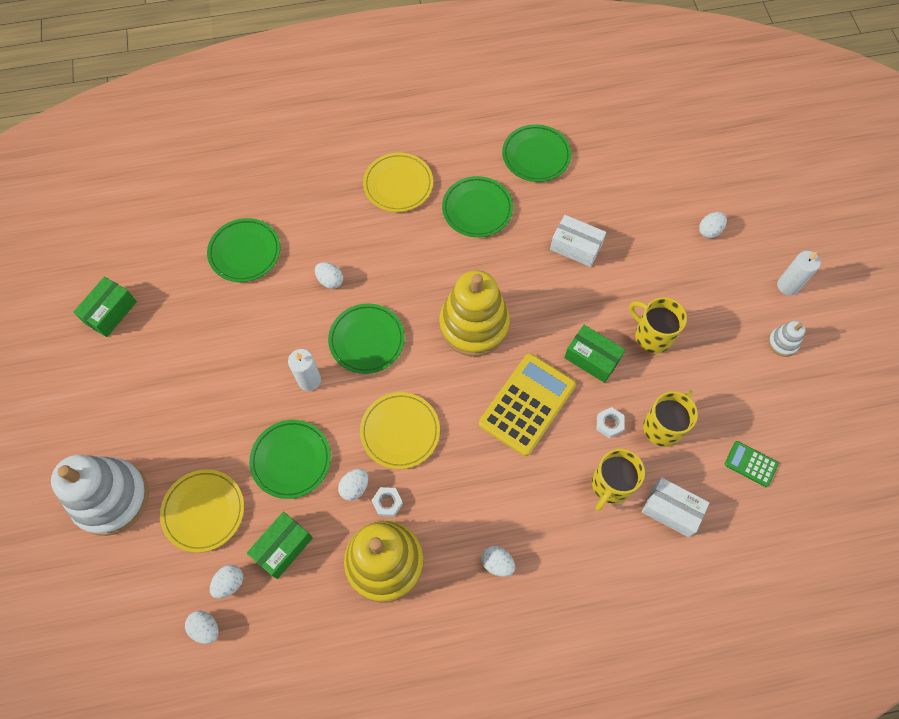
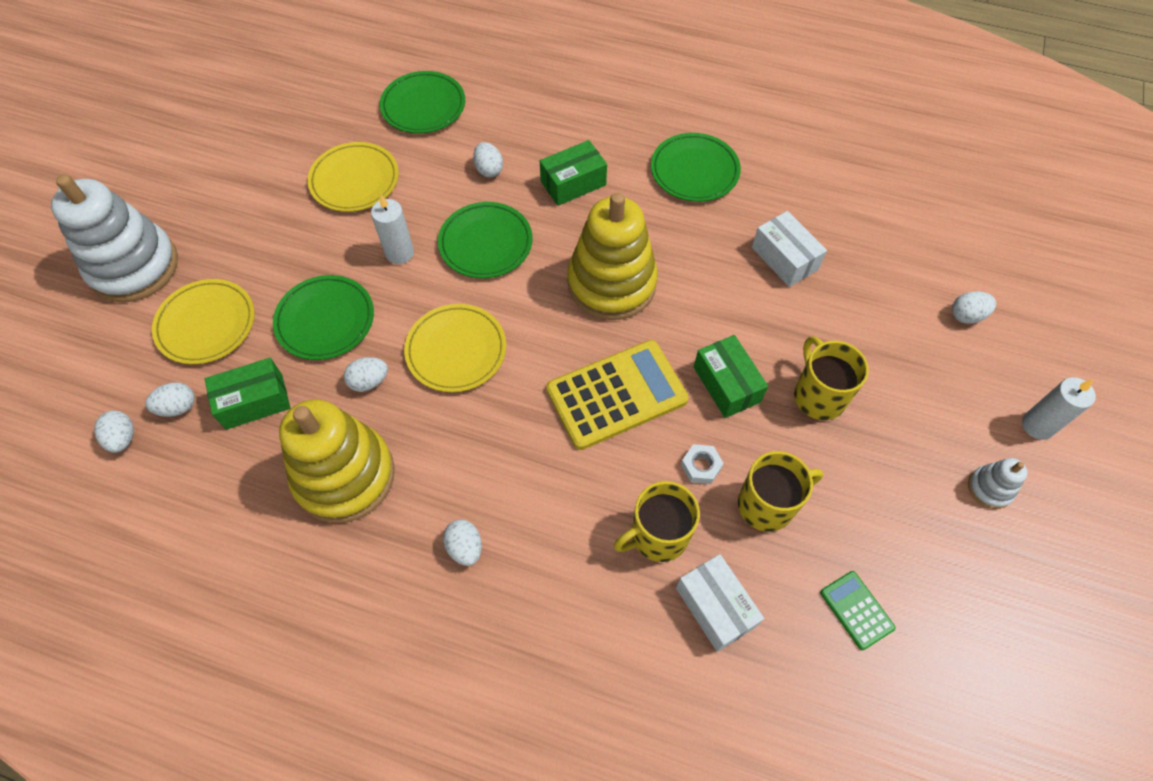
camera: 30 degrees right, 5 degrees down
green box [73,276,137,337] -> green box moved to [540,140,607,206]
yellow plate [363,153,433,212] -> yellow plate moved to [307,142,399,212]
white nut [372,487,403,517] -> none
green plate [502,124,571,182] -> none

